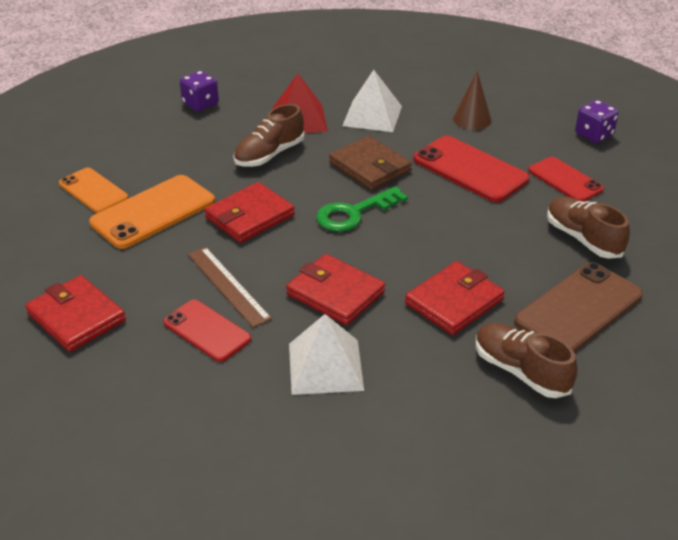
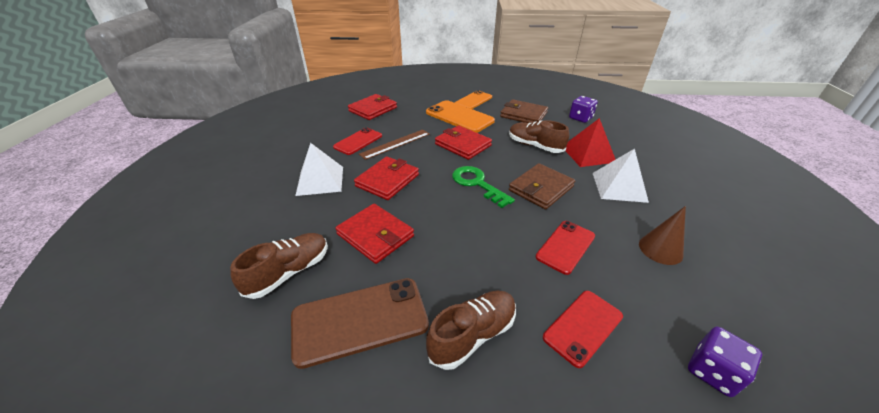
camera: 85 degrees right, 0 degrees up
red phone [413,136,529,202] -> red phone [536,221,595,275], size x0.65
brown phone [514,262,643,353] -> brown phone turned 60 degrees counterclockwise [291,278,429,369]
none -> brown wallet [500,99,548,123]

